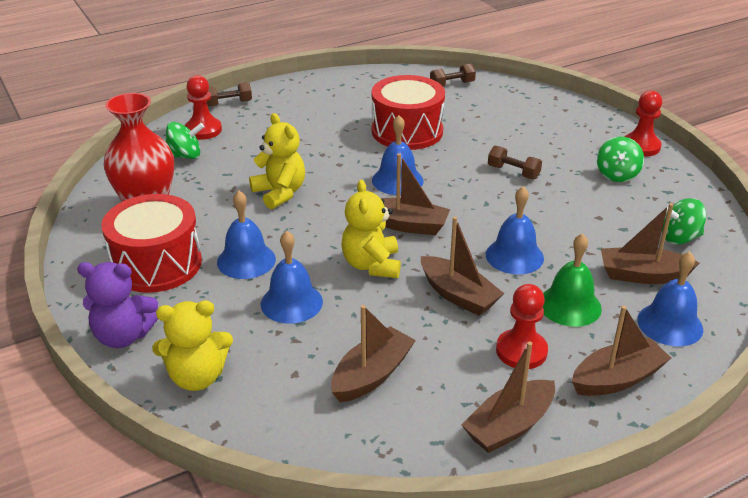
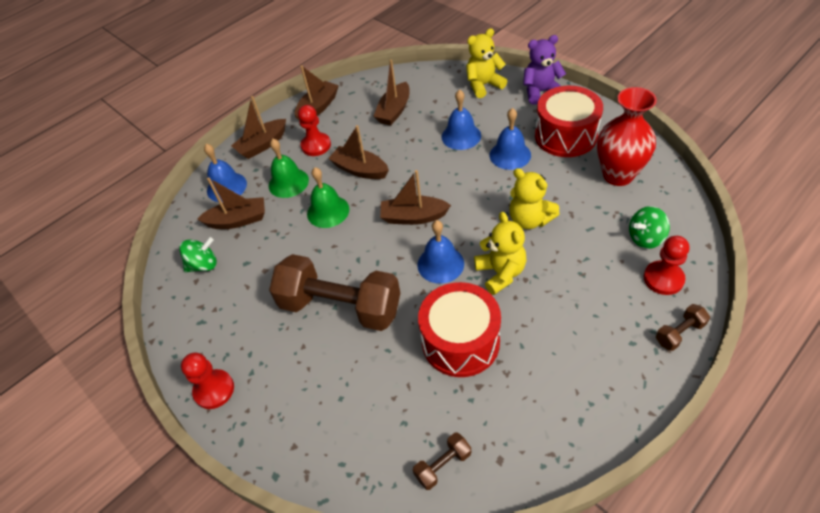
camera: 170 degrees right, 15 degrees up
yellow teddy bear [341,180,401,278] -> yellow teddy bear moved to [474,212,527,295]
blue bell [486,186,544,275] -> green bell [307,167,349,228]
brown dumbbell [488,146,542,179] -> brown dumbbell [269,254,400,331], size x2.44
green spinning top [597,137,644,182] -> none

